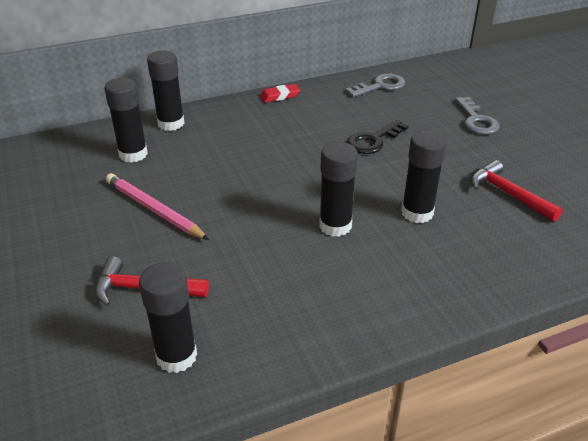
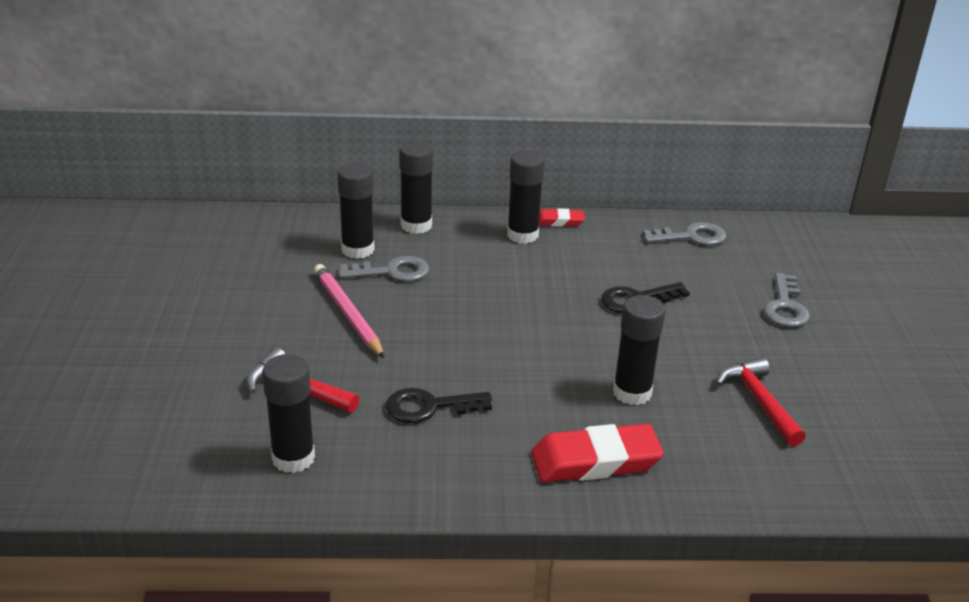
camera: 20 degrees right, 5 degrees down
black glue stick [319,142,358,237] -> black glue stick moved to [507,150,545,244]
none -> grey key [339,256,429,282]
none -> black key [386,388,492,423]
none -> red eraser [531,424,664,482]

